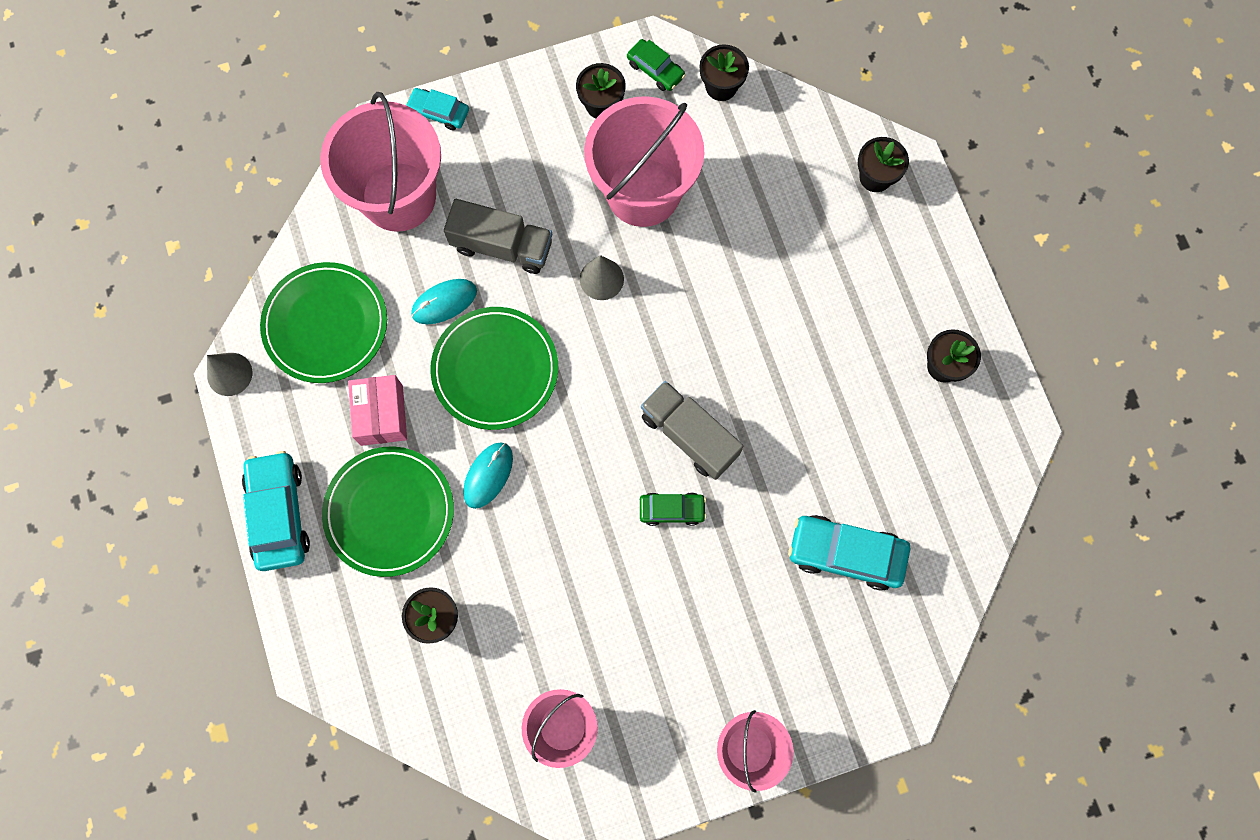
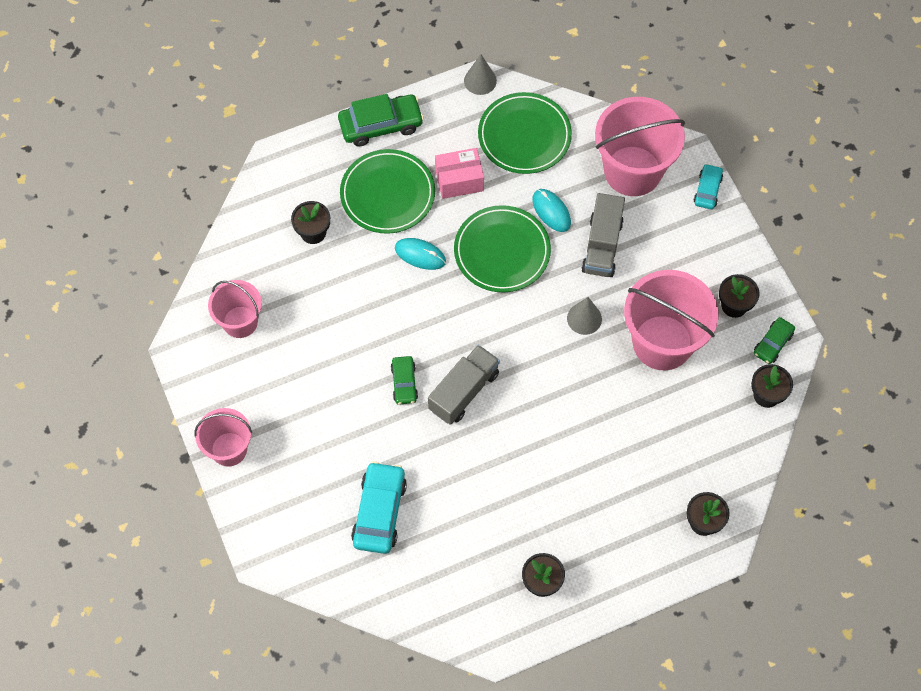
camera: 85 degrees right, 10 degrees down
turquoise car [242,451,310,571] -> green car [338,94,424,147]

